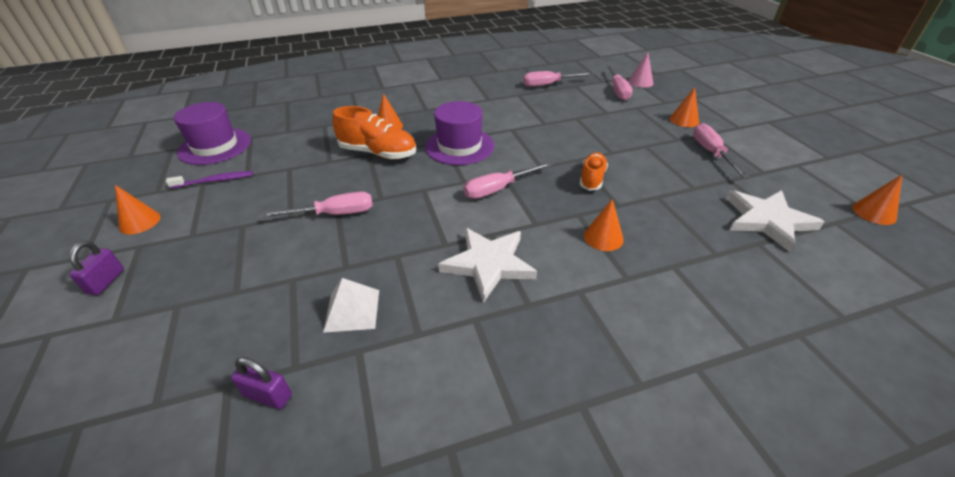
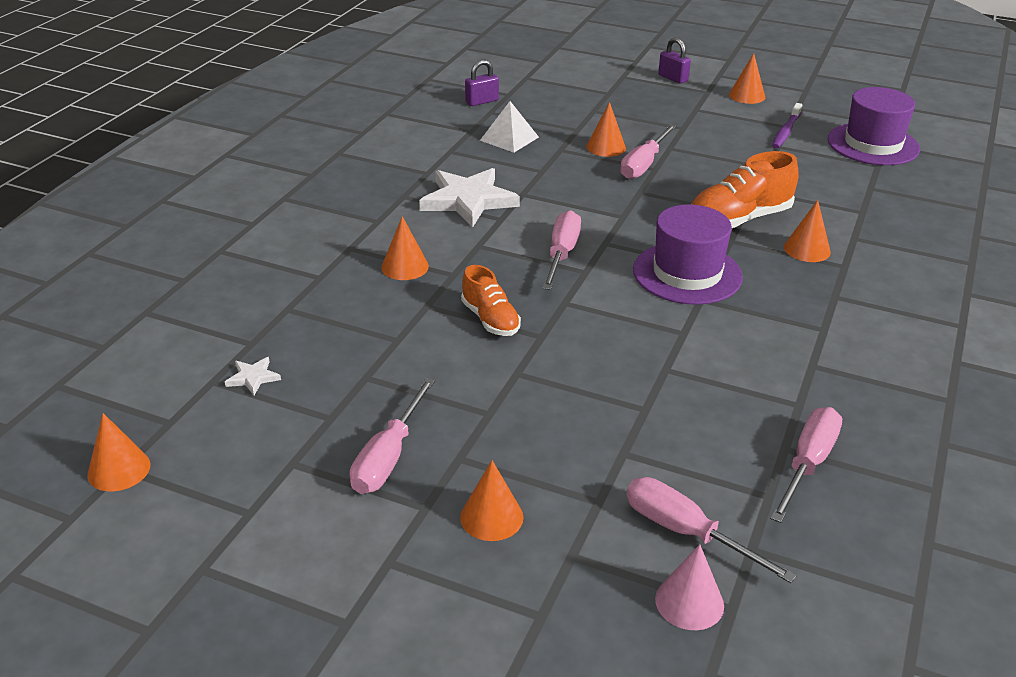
camera: 130 degrees right, 5 degrees down
pink screwdriver [693,123,749,178] -> pink screwdriver turned 75 degrees clockwise [350,378,435,494]
white star [726,190,824,252] -> white star [225,357,281,395], size x0.43
none -> orange cone [586,102,626,157]

